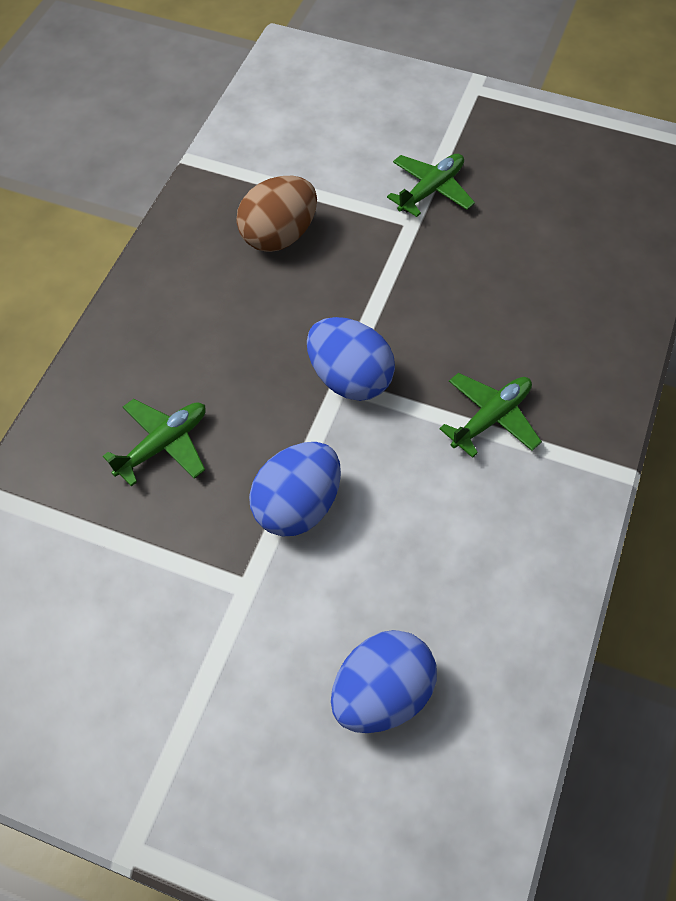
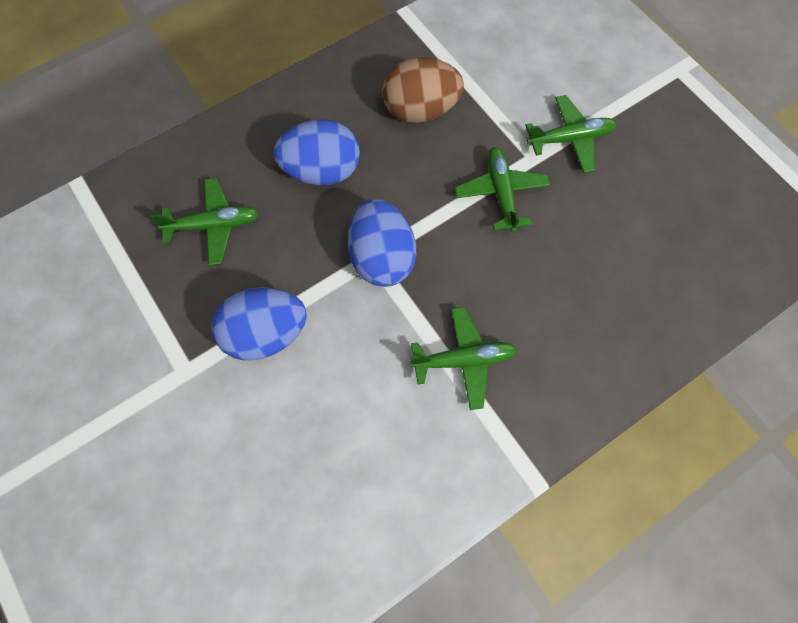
camera: 35 degrees right, 10 degrees up
blue egg [331,630,437,733] -> blue egg moved to [273,120,360,185]
none -> green plane [455,147,550,233]

